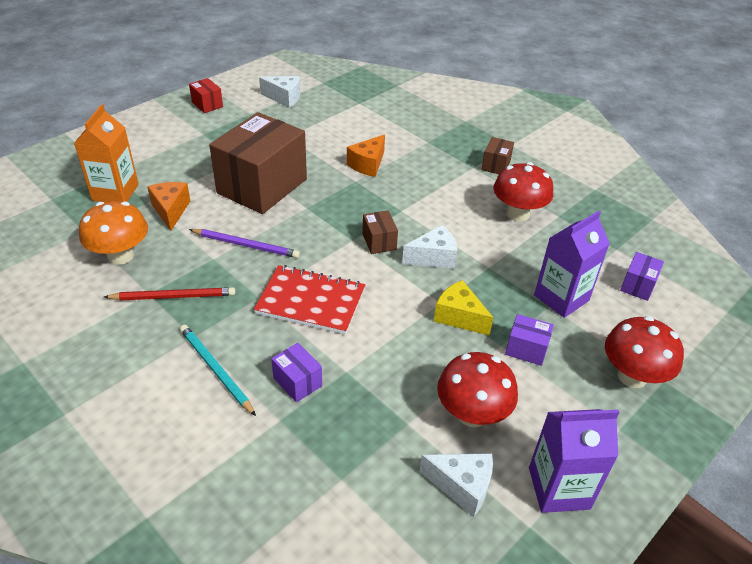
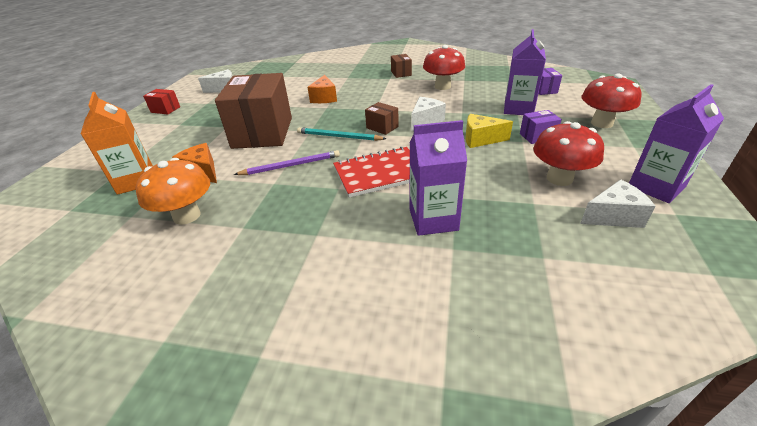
camera: 30 degrees left, 5 degrees down
red pencil [104,287,236,300] -> none
turquoise pencil [180,325,256,416] -> turquoise pencil moved to [297,127,386,141]
purple box [271,343,322,402] -> purple carton [409,120,467,236]

